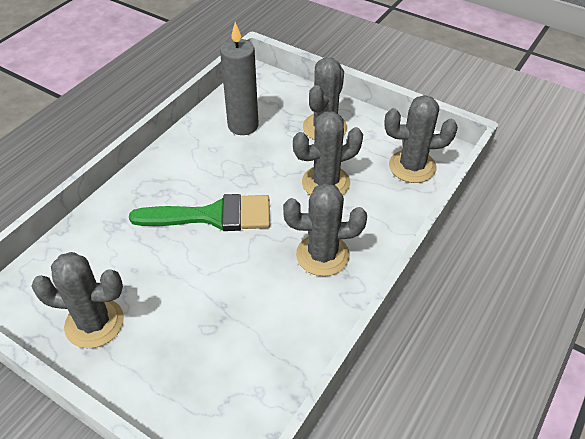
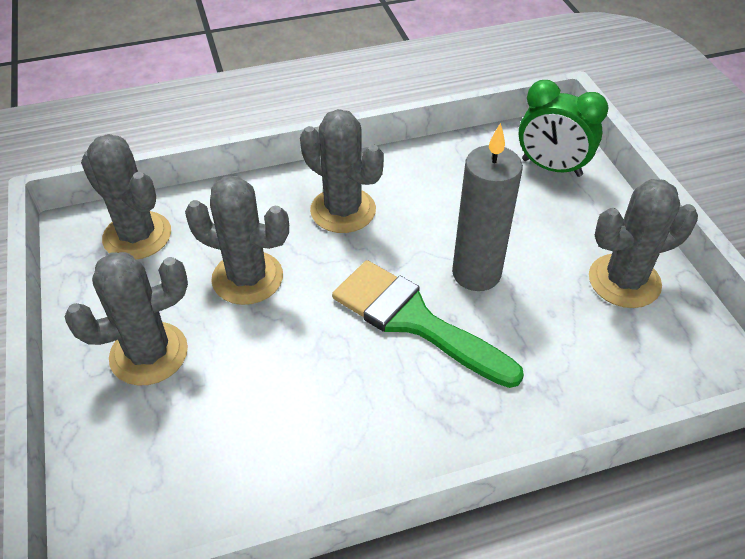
camera: 140 degrees left, 0 degrees up
grey cactus [32,252,124,348] -> grey cactus turned 60 degrees counterclockwise [589,179,698,308]
grey candle [220,22,259,135] -> grey candle moved to [452,123,523,291]
none -> green clock [518,80,609,177]

